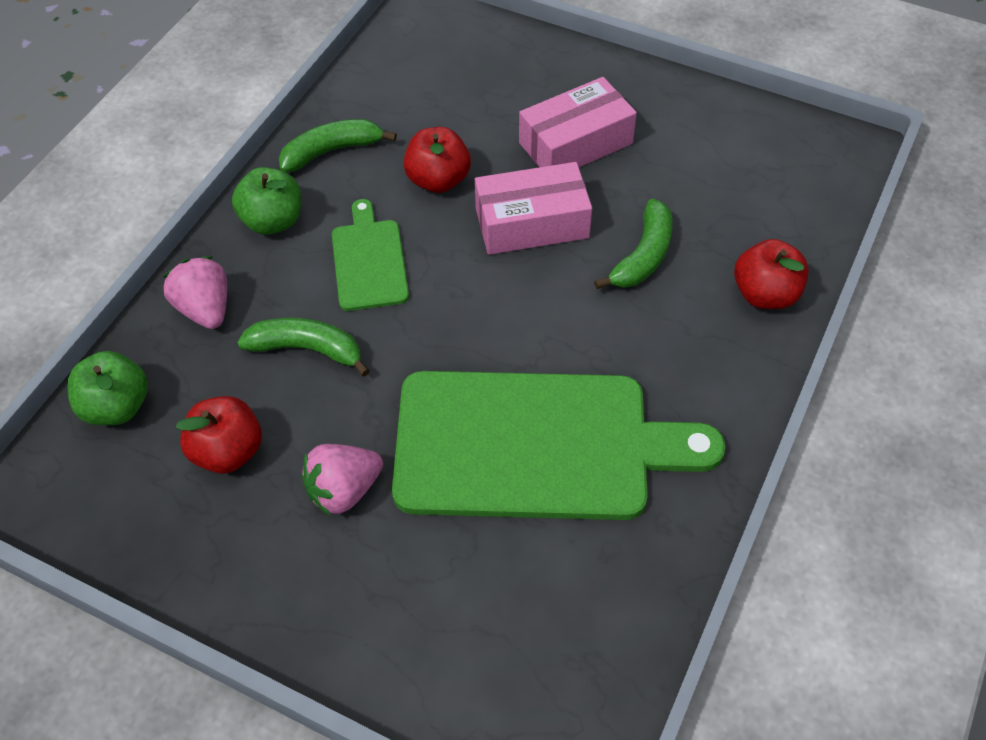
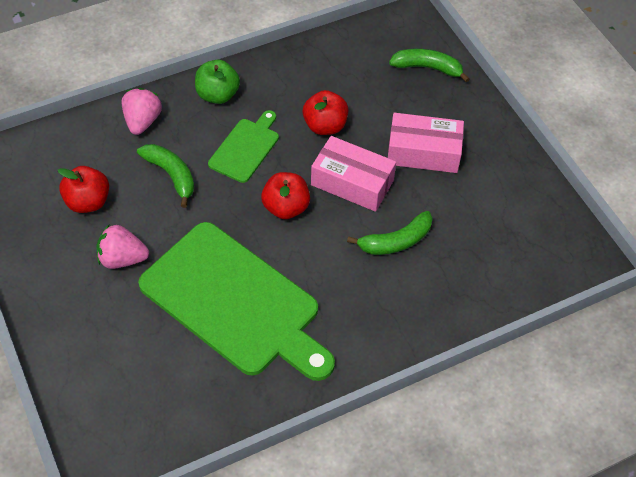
camera: 35 degrees right, 0 degrees up
green apple [67,351,148,425] -> none
green banana [279,119,397,173] -> green banana moved to [389,48,470,82]
red apple [734,239,809,309] -> red apple moved to [261,172,310,219]

